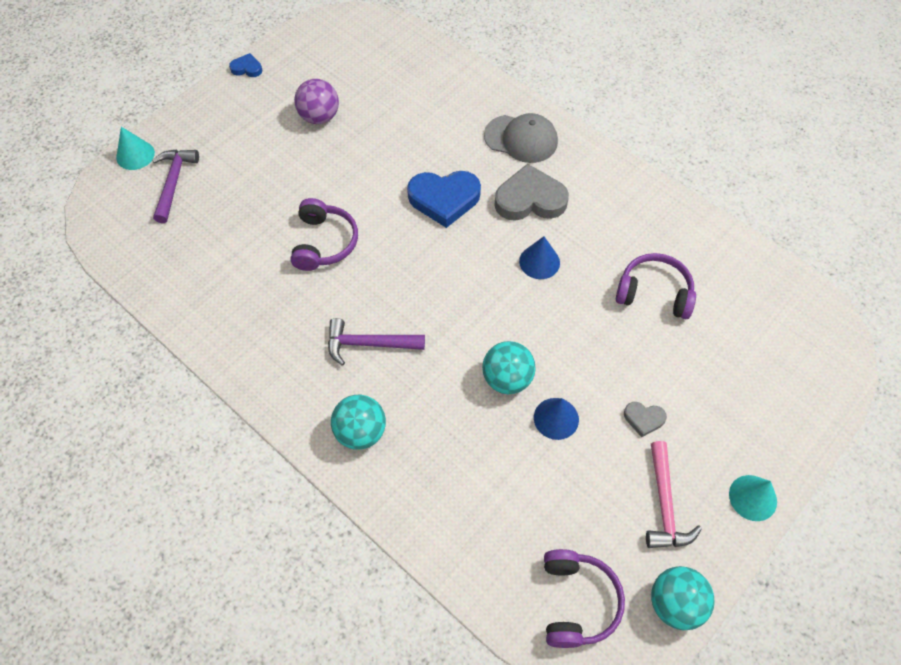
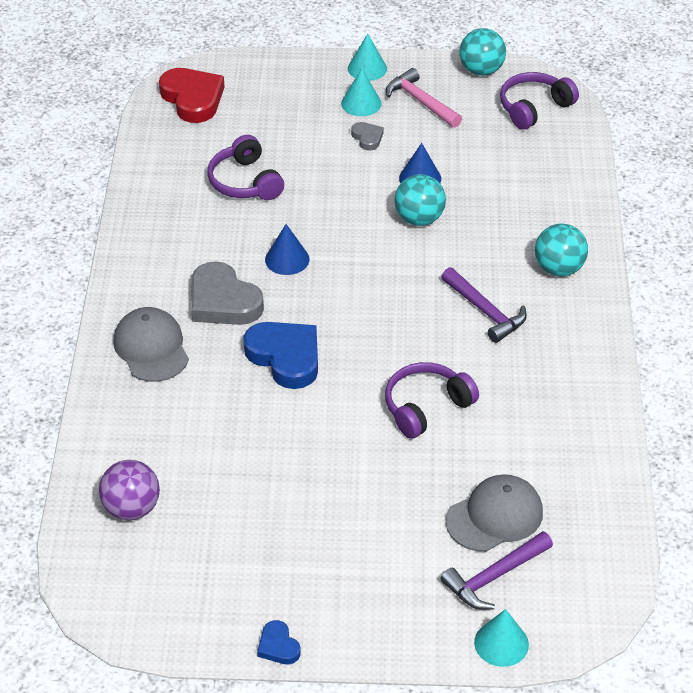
camera: 130 degrees left, 15 degrees down
purple ball [294,79,339,124] -> purple ball moved to [99,460,160,520]
pink hammer [646,441,702,548] -> pink hammer turned 90 degrees counterclockwise [386,68,462,128]
none -> red heart [159,68,224,123]
none -> turquoise cone [341,68,382,116]
none -> grey cap [446,474,543,552]

